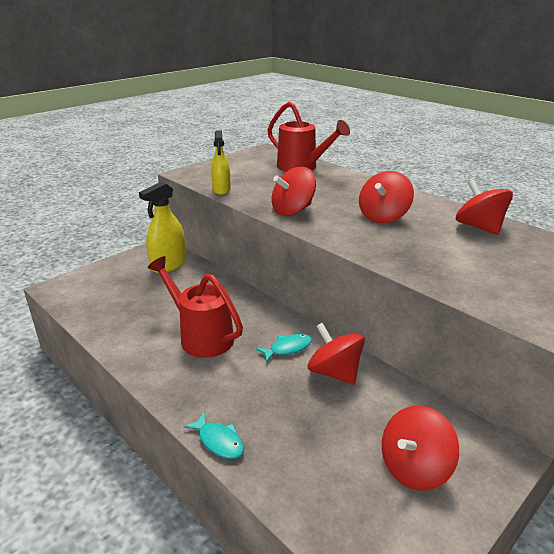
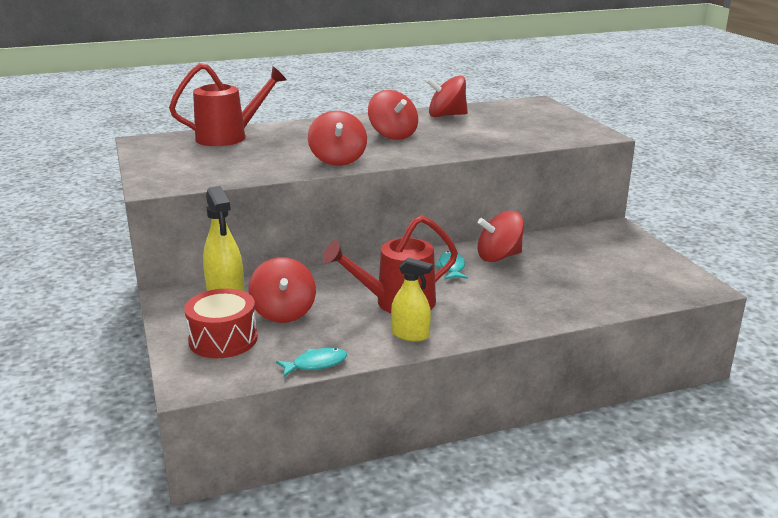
camera: 65 degrees left, 5 degrees down
turquoise fish [183,412,244,459] -> turquoise fish moved to [276,348,347,377]
yellow spray bottle [211,130,231,195] -> yellow spray bottle moved to [391,258,433,341]
red spinning top [382,406,459,491] -> red spinning top moved to [248,257,316,323]
none -> red drum [184,289,258,358]

